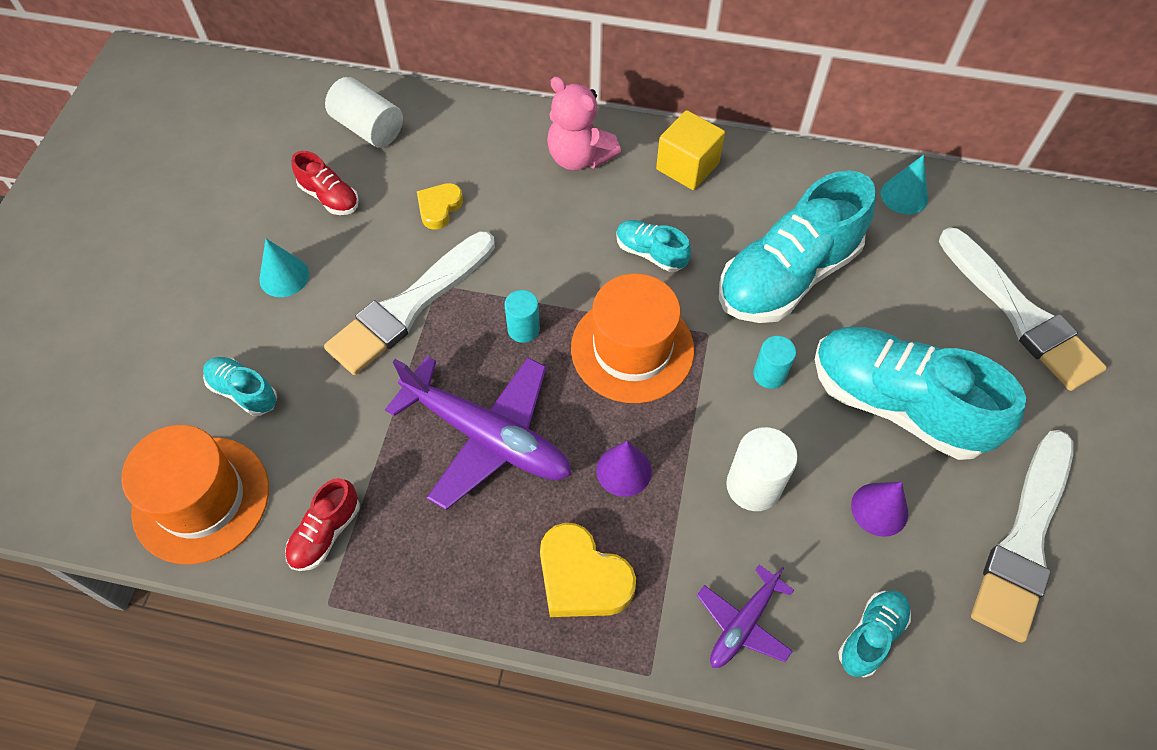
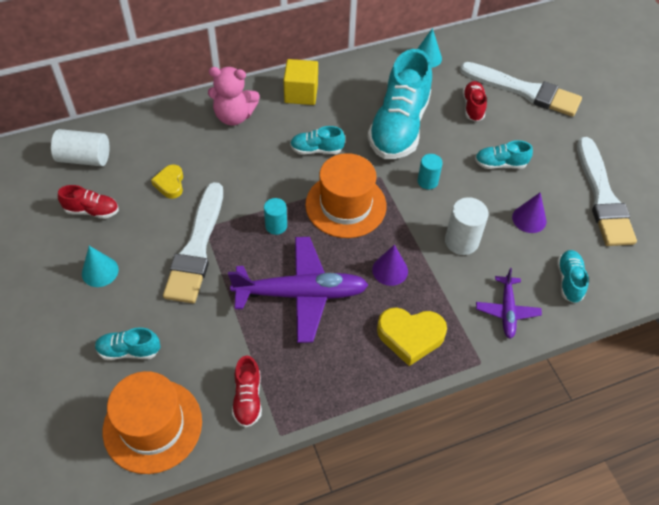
camera: 35 degrees left, 5 degrees down
turquoise shoe [815,327,1026,460] -> turquoise shoe [475,140,533,169], size x0.46
none -> red shoe [463,81,487,122]

